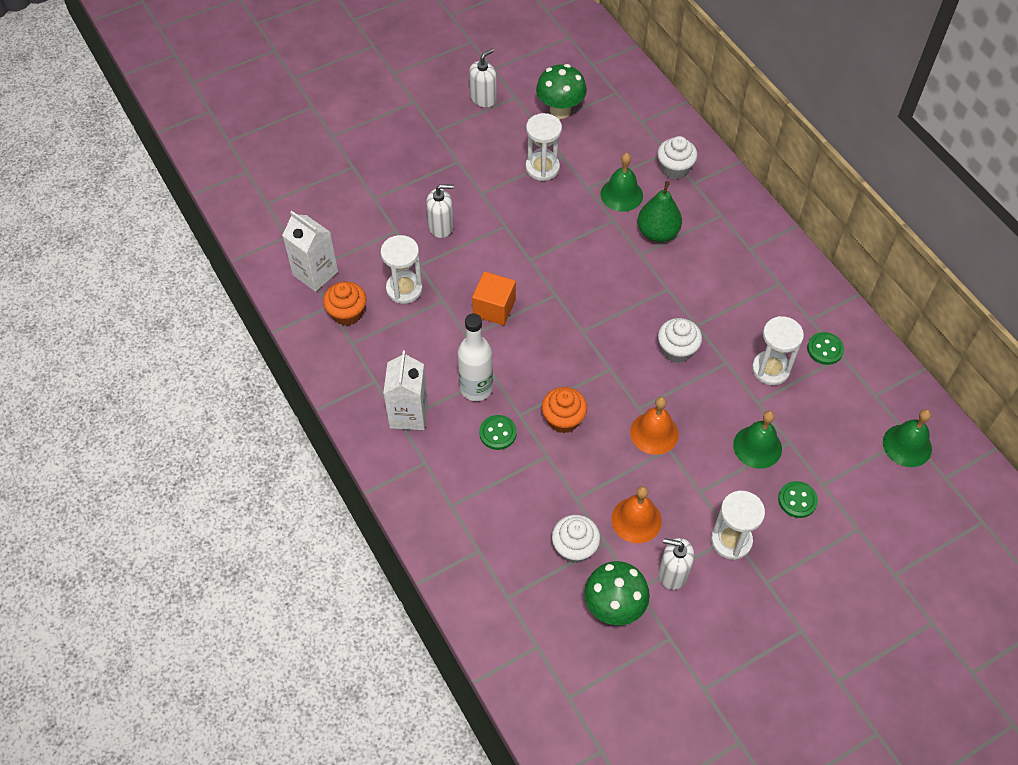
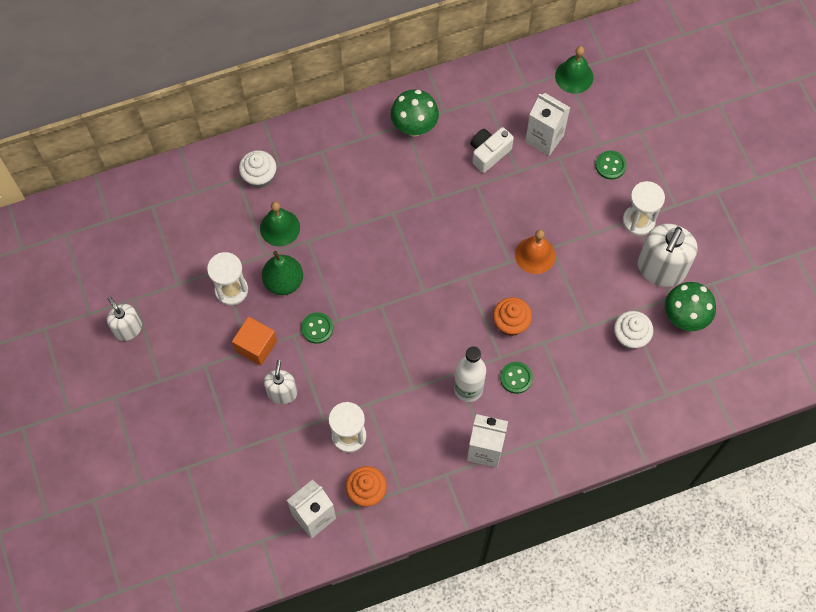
camera: 80 degrees left, 10 degrees up
orange cube [472,271,516,325] -> orange cube moved to [232,317,277,366]
green mushroom [536,64,587,119] -> green mushroom moved to [391,89,439,136]
orange bell [611,486,662,543] -> none
green pear [638,181,682,242] -> green pear moved to [262,251,303,295]
white cupcake [658,318,702,363] -> none
white soap dispenser [659,538,694,590] -> white soap dispenser [638,224,698,287], size x1.71
green bell [733,411,782,469] -> none
white hourglass [752,316,804,385] -> white camera [471,127,514,173]
green button [807,332,844,365] -> green button moved to [301,312,333,344]
none -> white carton [525,93,570,156]

